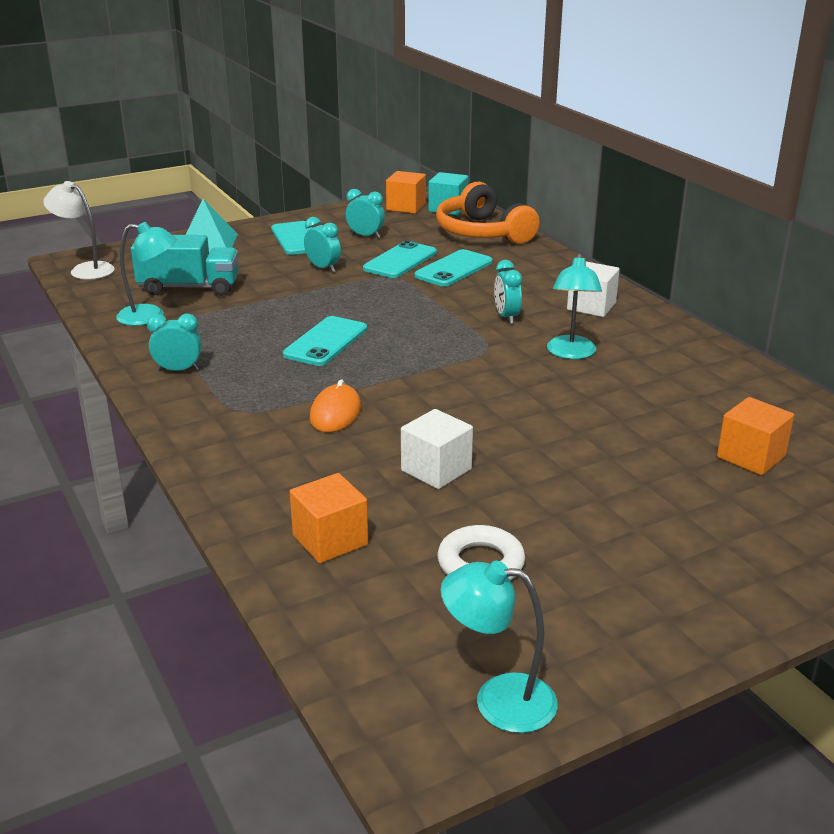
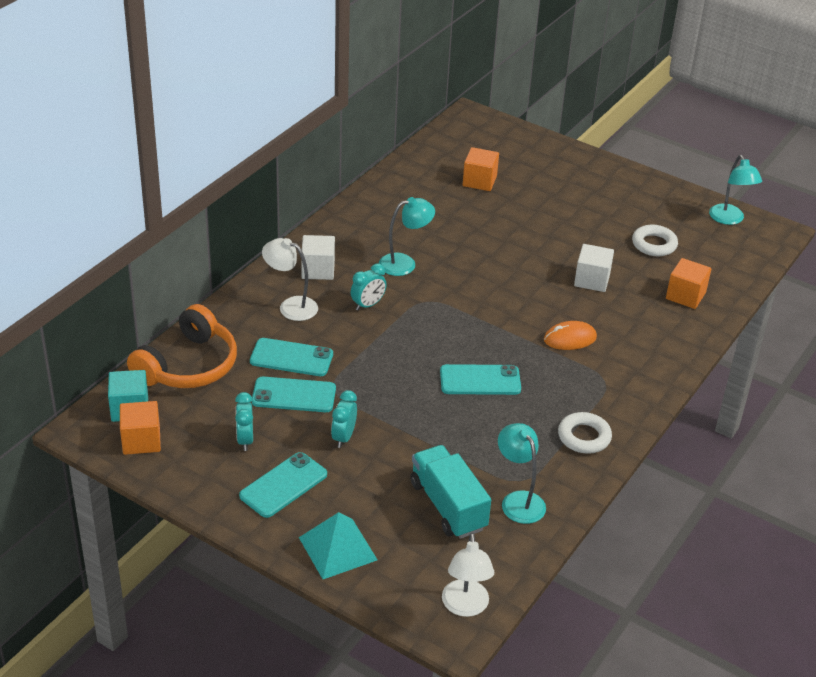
camera: 120 degrees left, 10 degrees up
turquoise clock [147,314,202,371] -> white ring [558,412,612,454]
none -> white lamp [262,238,318,321]

